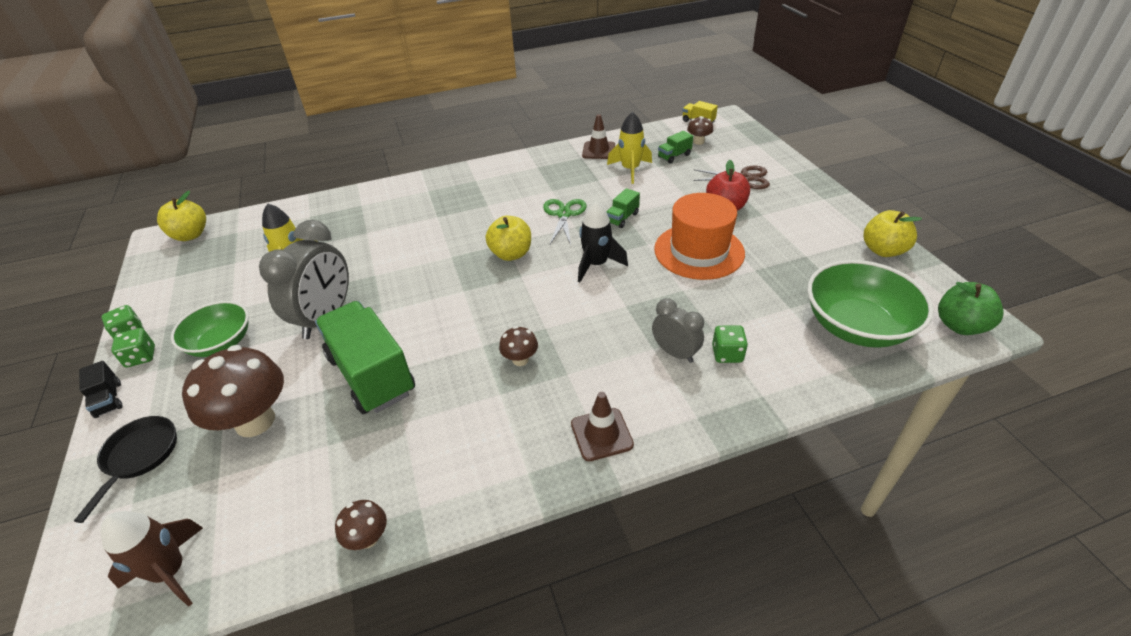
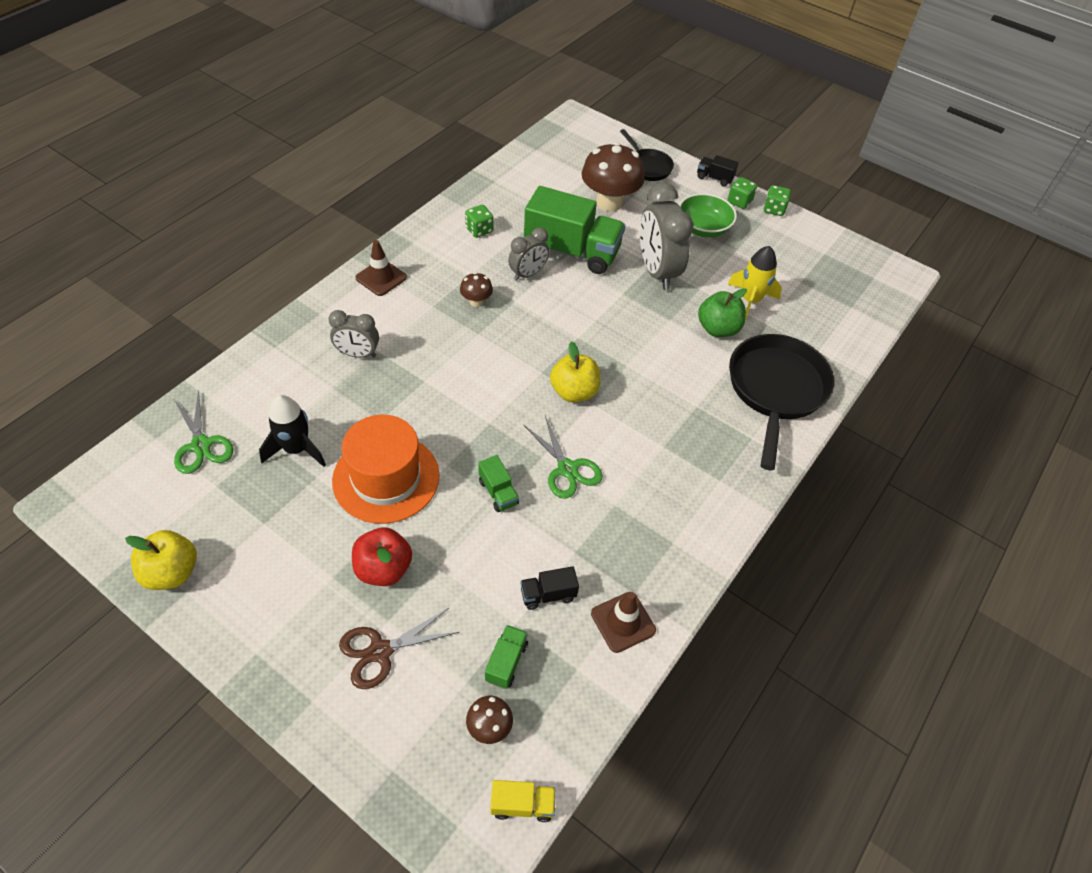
camera: 140 degrees right, 10 degrees up
brown rocket [101,511,203,607] -> none
yellow apple [157,191,206,241] -> none
brown mushroom [335,500,387,550] -> none
black rocket [578,202,628,282] -> black rocket moved to [259,395,326,467]
green truck [606,188,640,228] -> green truck turned 150 degrees clockwise [478,455,519,512]
yellow rocket [607,112,652,184] -> black truck [520,566,579,610]
green dice [712,325,748,363] -> green dice moved to [465,205,493,238]
green bowl [807,260,934,348] -> green scissors [174,391,234,474]
green apple [938,282,1004,335] -> green apple moved to [698,288,747,337]
none -> grey clock [508,228,549,281]
none -> black pan [729,334,834,470]

